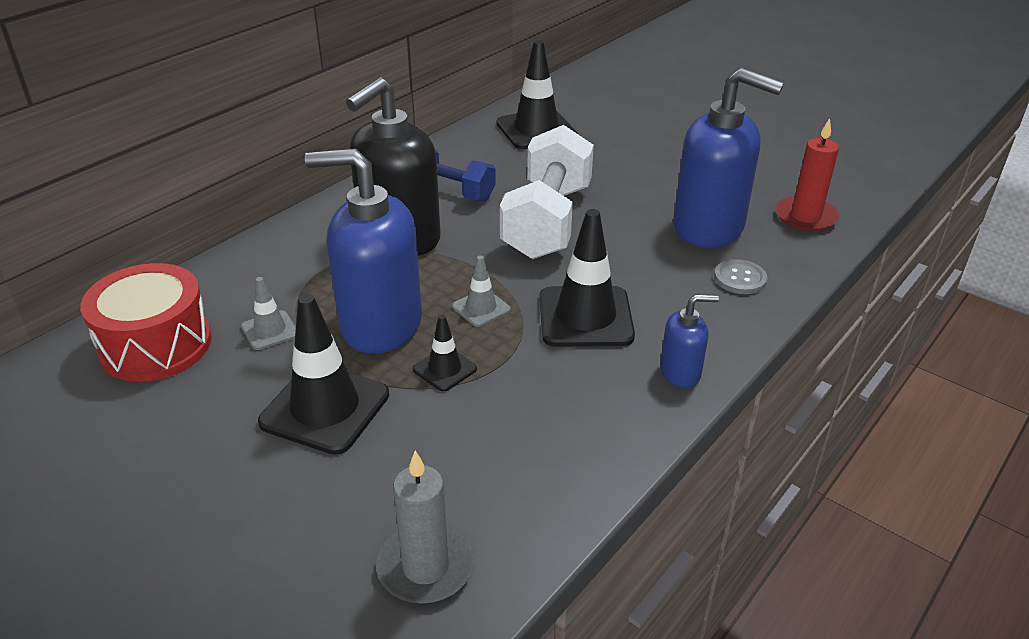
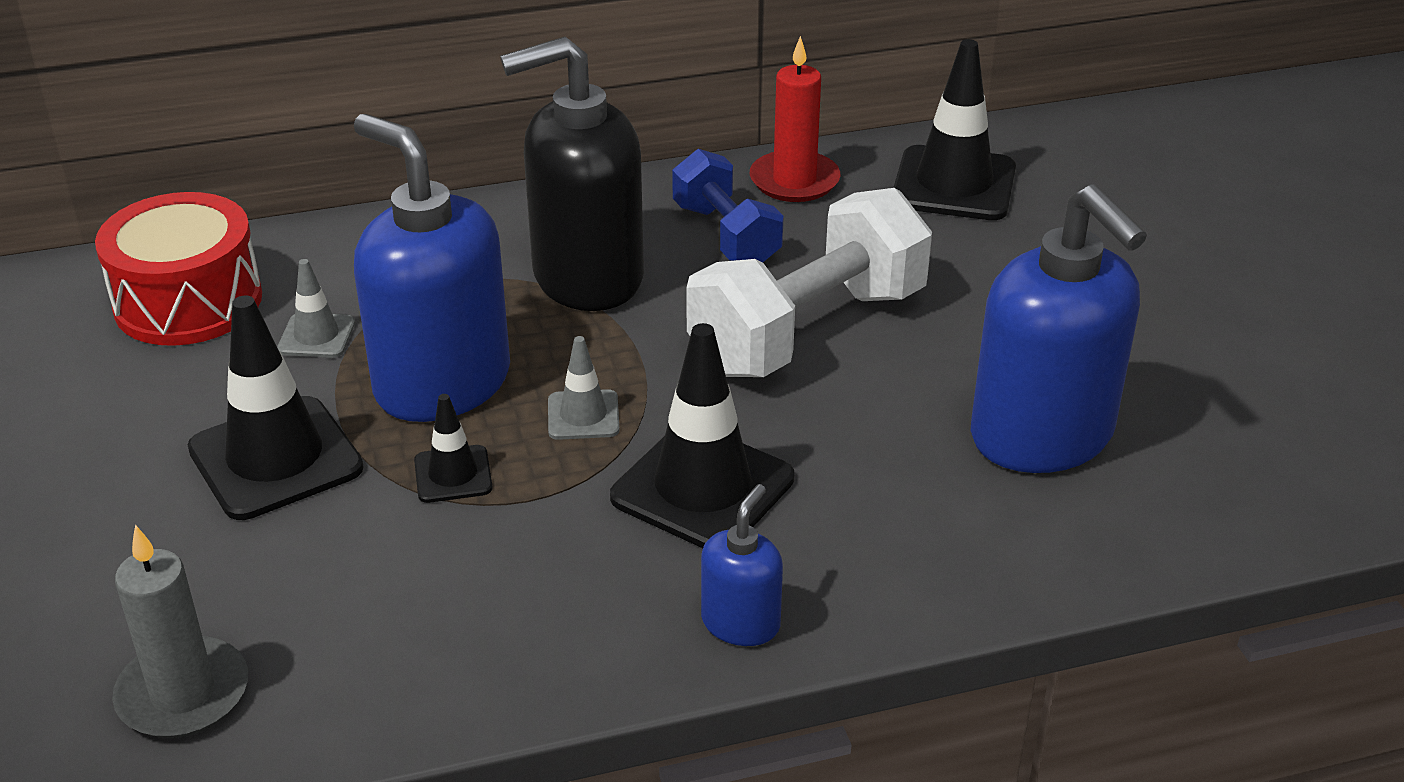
camera: 35 degrees right, 0 degrees up
blue soap dispenser [660,294,719,388] -> blue soap dispenser turned 90 degrees counterclockwise [701,484,783,646]
grey button [714,259,767,294] -> none
red candle [775,118,839,232] -> red candle moved to [750,36,840,202]

